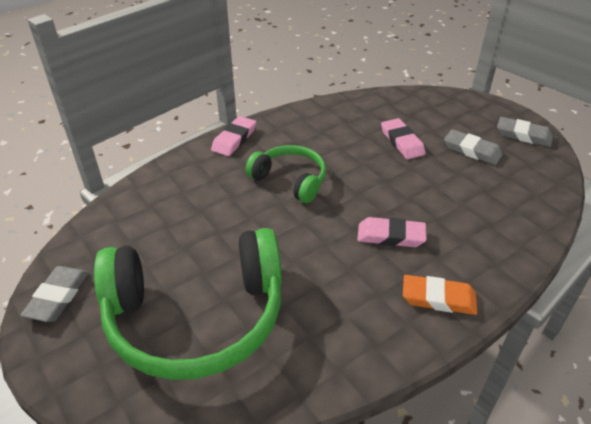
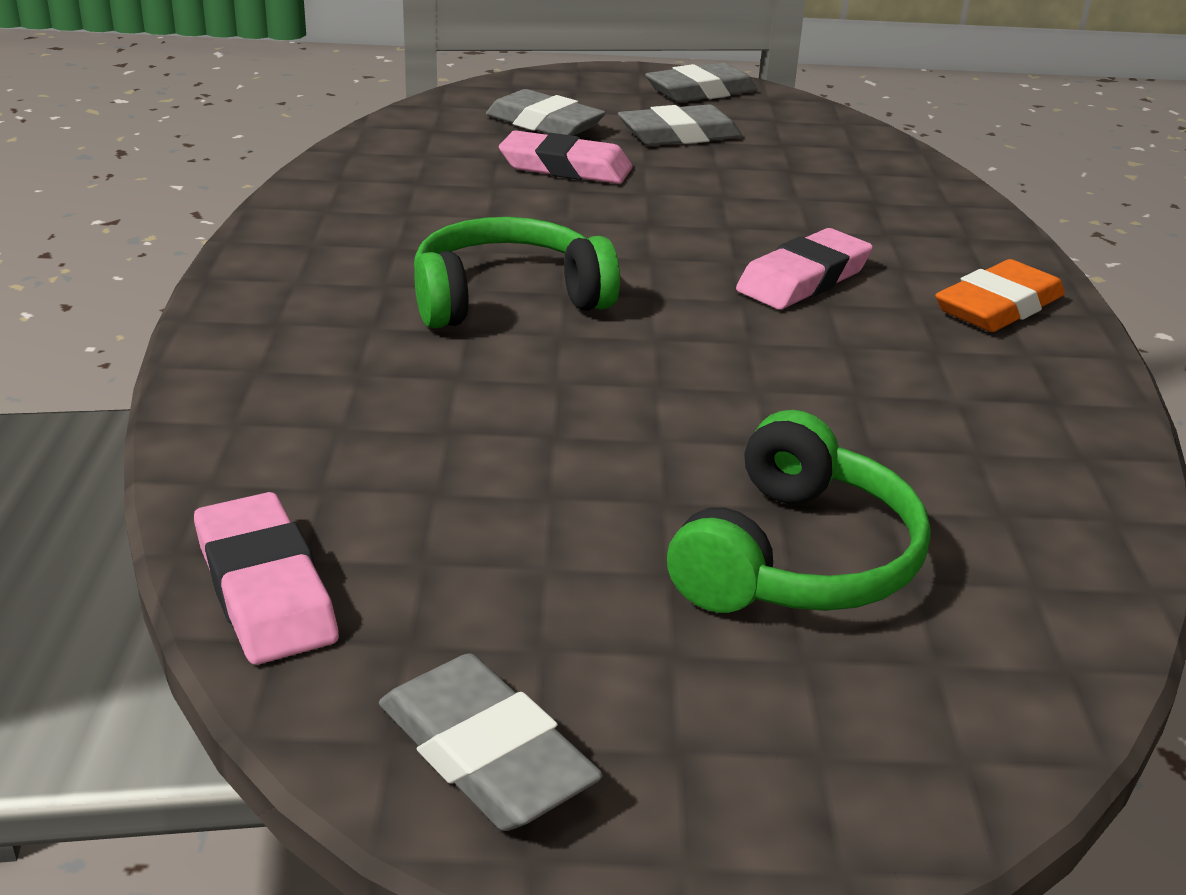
camera: 55 degrees left, 10 degrees down
green headphones [94,228,282,380] -> green headphones [667,410,931,613], size x0.53
pink eraser [211,116,256,156] -> pink eraser moved to [194,492,339,665]
none -> grey eraser [486,89,606,136]

